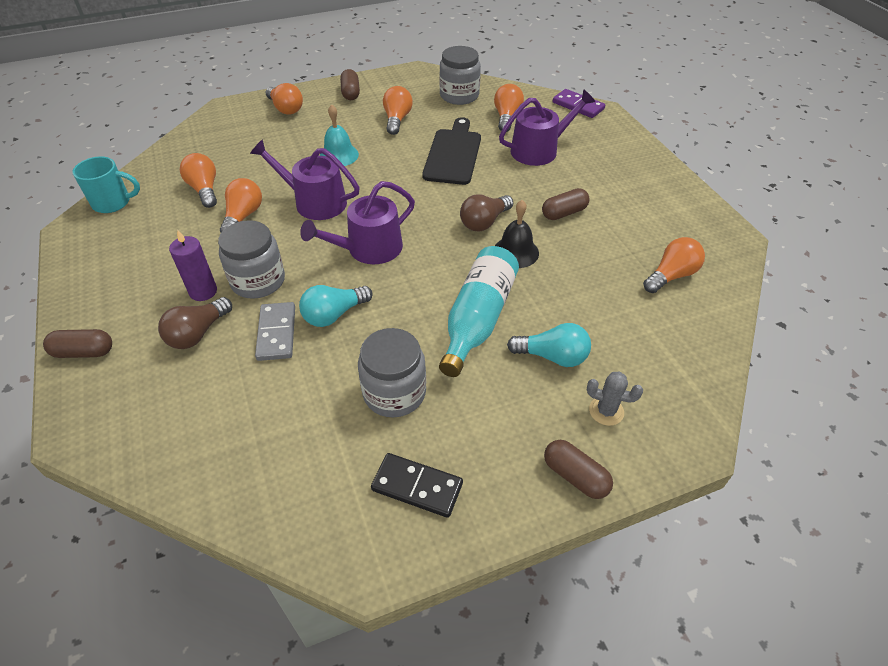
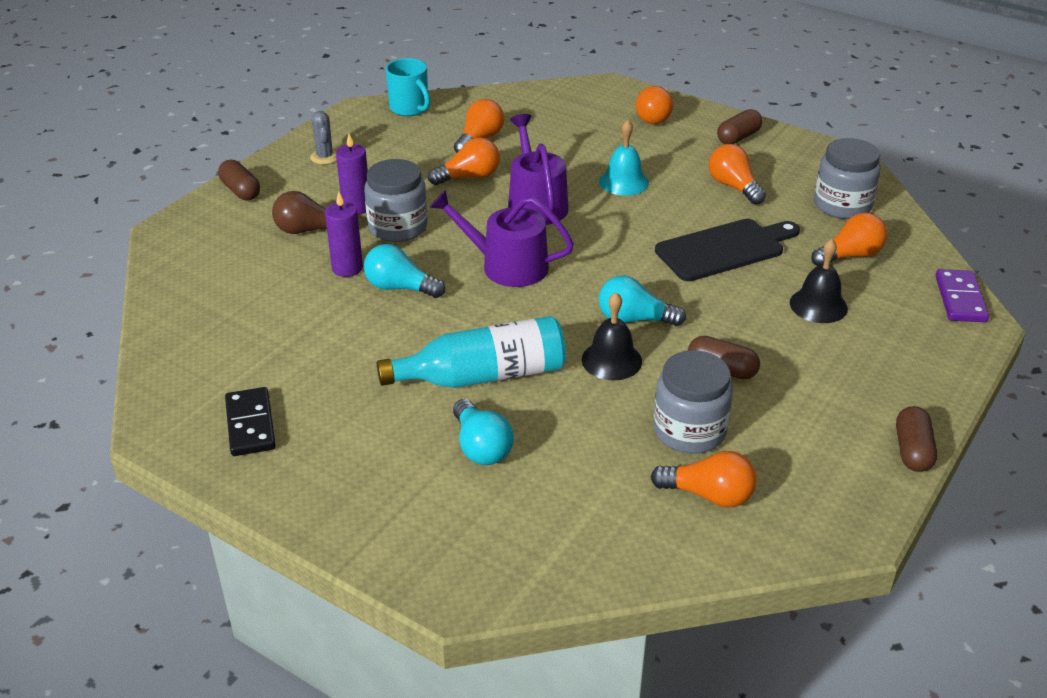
camera: 55 degrees right, 10 degrees down
grey domino [255,302,295,361] -> purple candle [325,192,363,277]
grey jar [358,328,426,417] -> grey jar moved to [653,350,733,454]
orange light bulb [383,86,413,135] -> orange light bulb turned 90 degrees counterclockwise [709,144,766,205]
brown light bulb [460,194,513,231] -> turquoise light bulb [599,276,686,326]
purple watering can [499,89,595,166] -> black bell [790,239,848,323]
brown capsule [544,440,613,499] -> brown capsule moved to [896,406,937,472]
grey cactus [587,371,643,426] -> grey cactus moved to [310,111,337,164]

